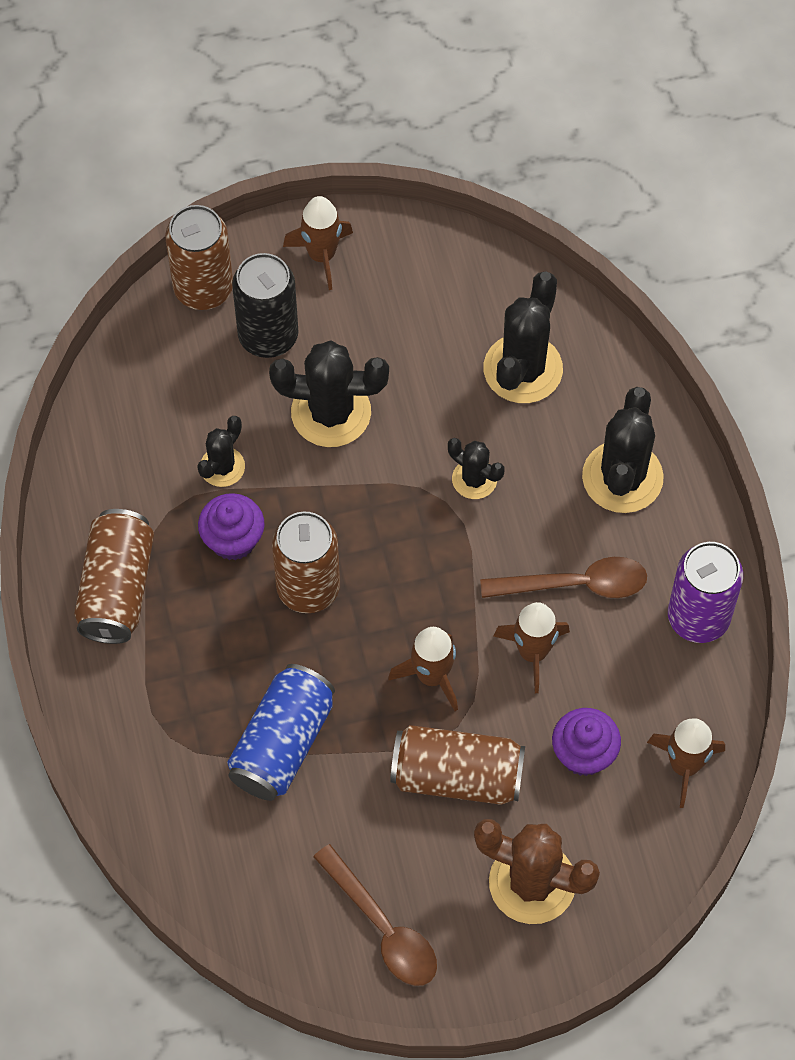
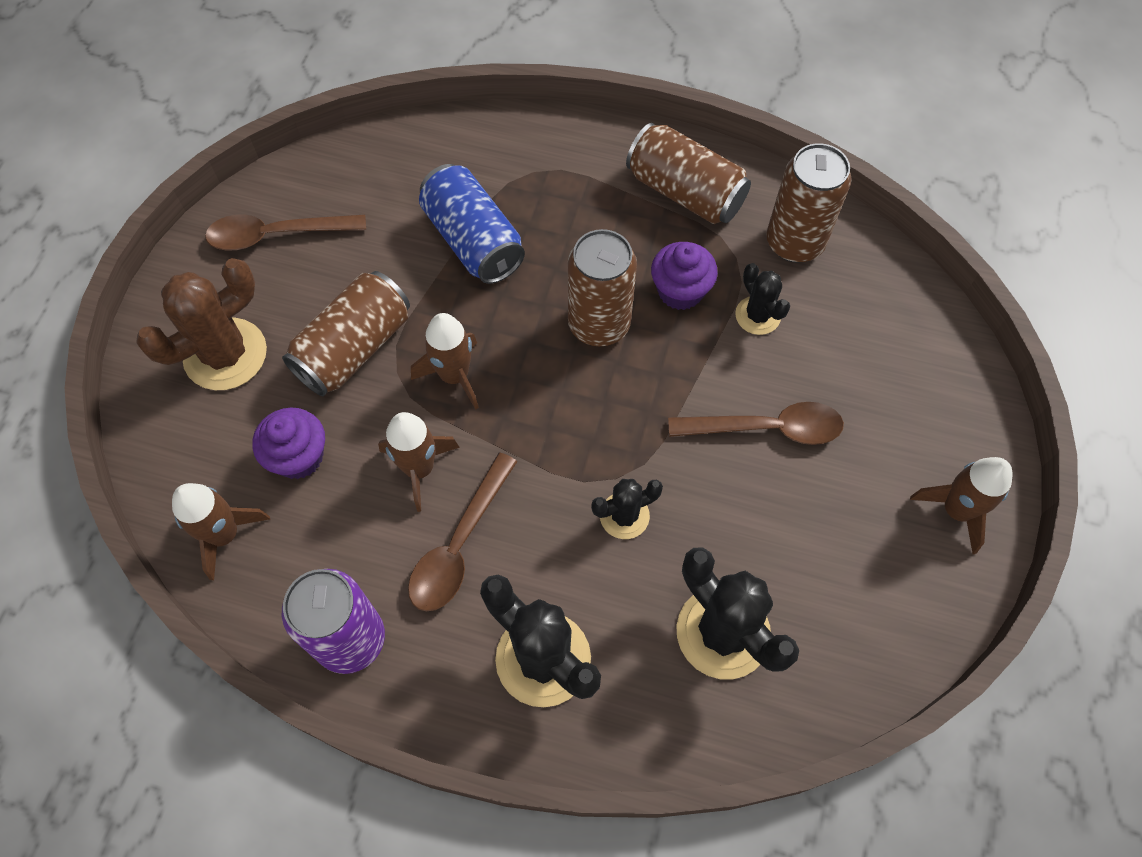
camera: 120 degrees right, 0 degrees up
brown can [165,205,233,310] -> brown can moved to [766,143,851,262]
black can [232,253,299,358] -> none
black cactus [269,340,389,447] -> brown spoon [668,402,844,445]

